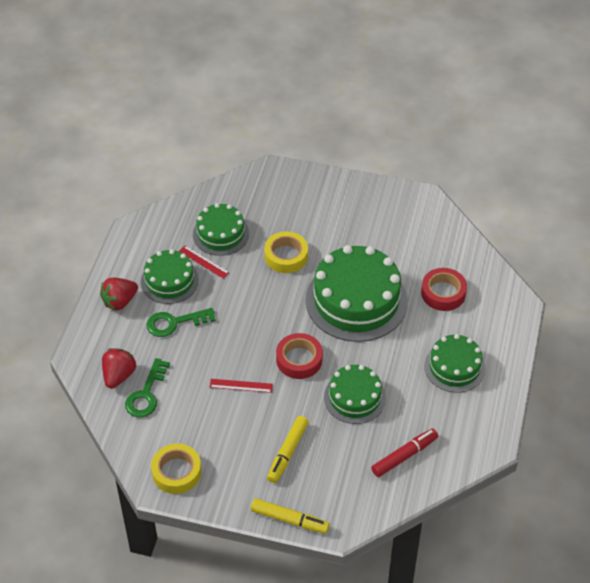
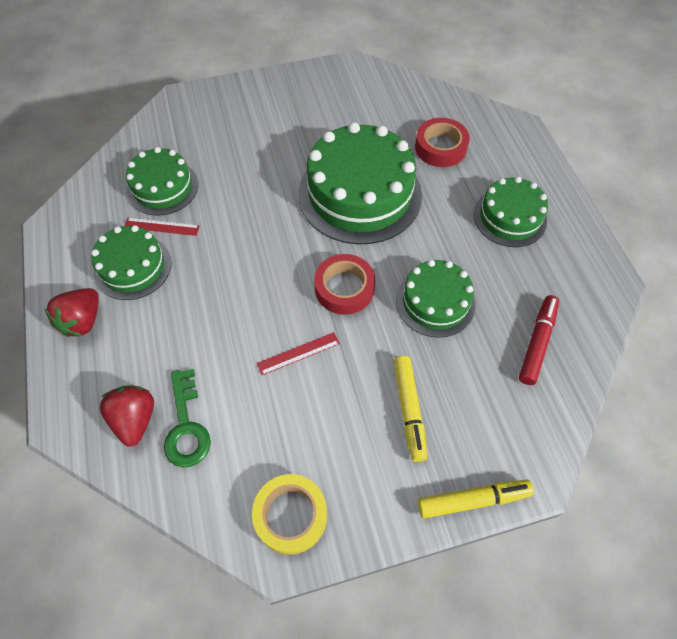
camera: 30 degrees left, 10 degrees up
green key [146,308,216,337] -> none
yellow tape [264,231,308,273] -> none

